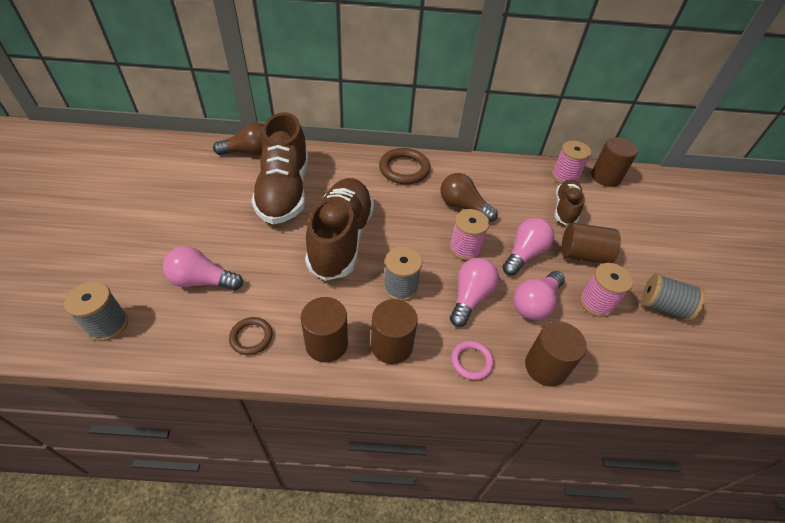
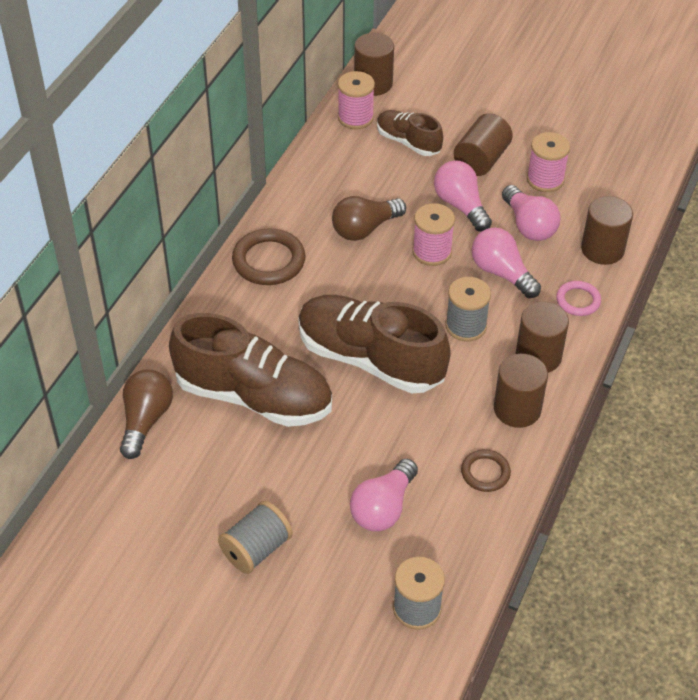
camera: 65 degrees left, 0 degrees up
grey spool [642,273,705,321] -> grey spool moved to [218,501,293,574]

